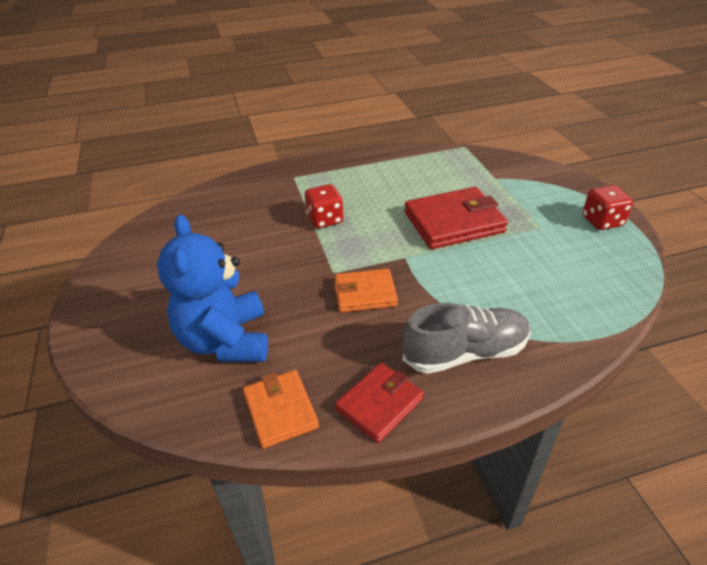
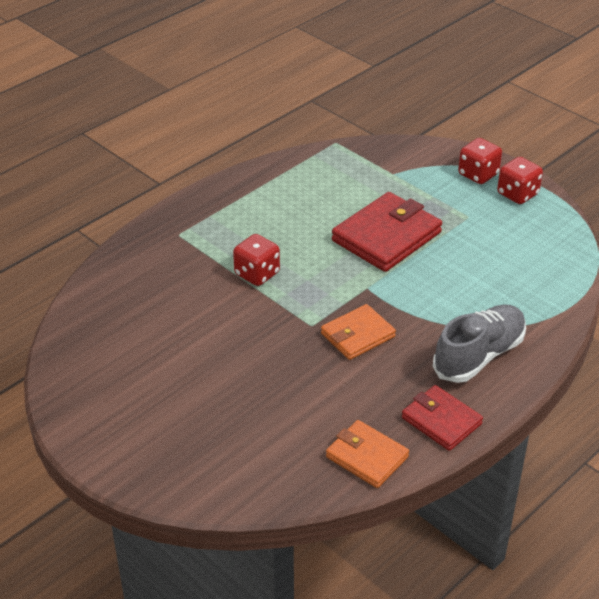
camera: 30 degrees left, 0 degrees up
blue teddy bear [157,215,268,362] -> none
red wallet [335,363,424,443] -> red wallet turned 60 degrees counterclockwise [402,385,483,451]
none -> red dice [458,138,502,184]

